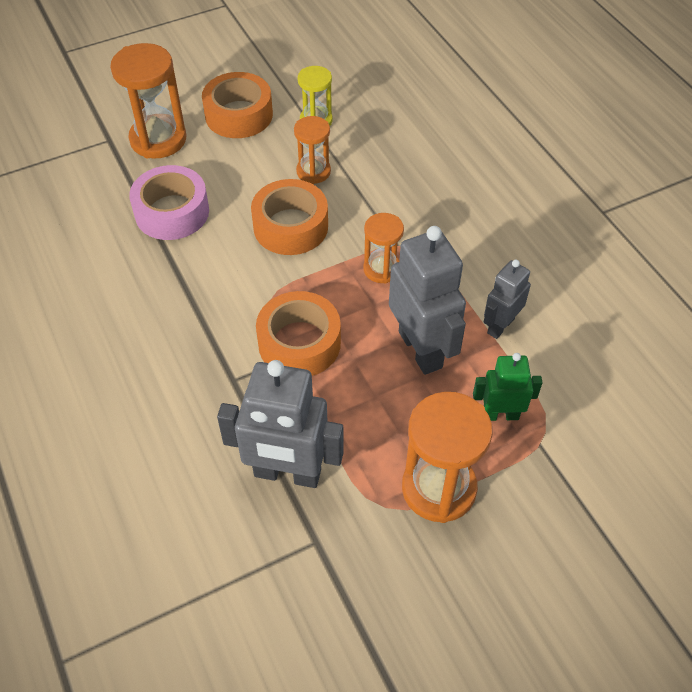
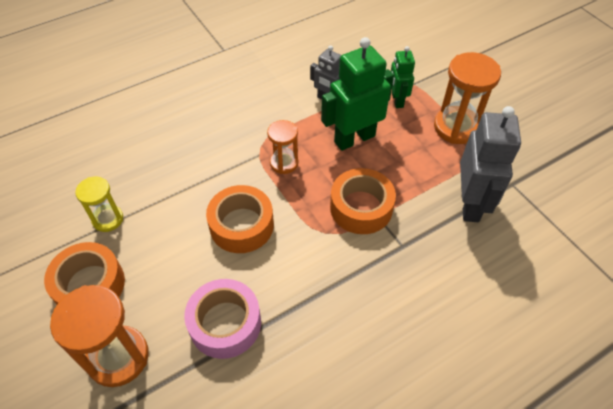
camera: 95 degrees left, 0 degrees up
orange hourglass [294,116,331,184] -> none
grey robot [389,226,466,375] -> green robot [321,37,394,151]

